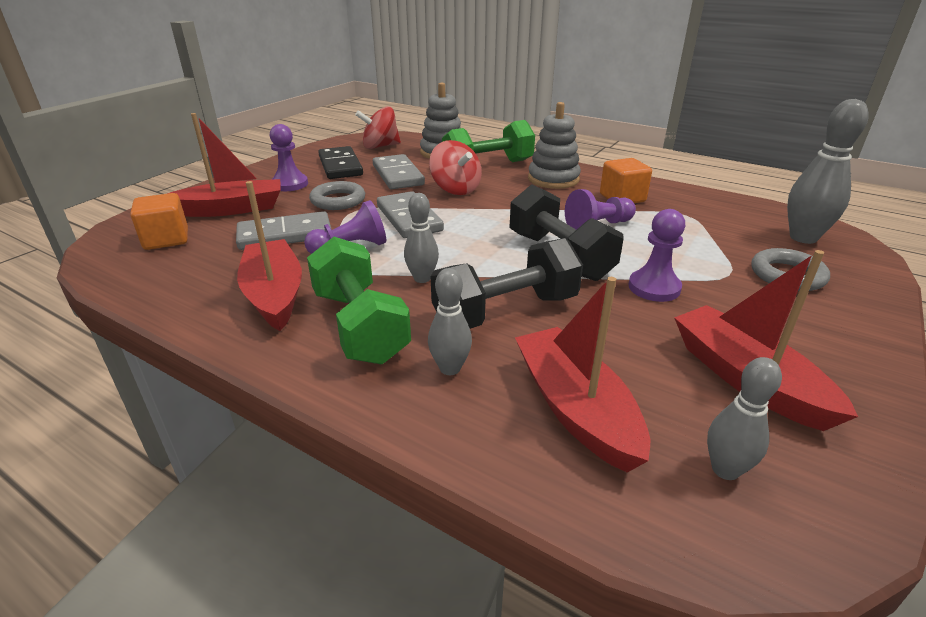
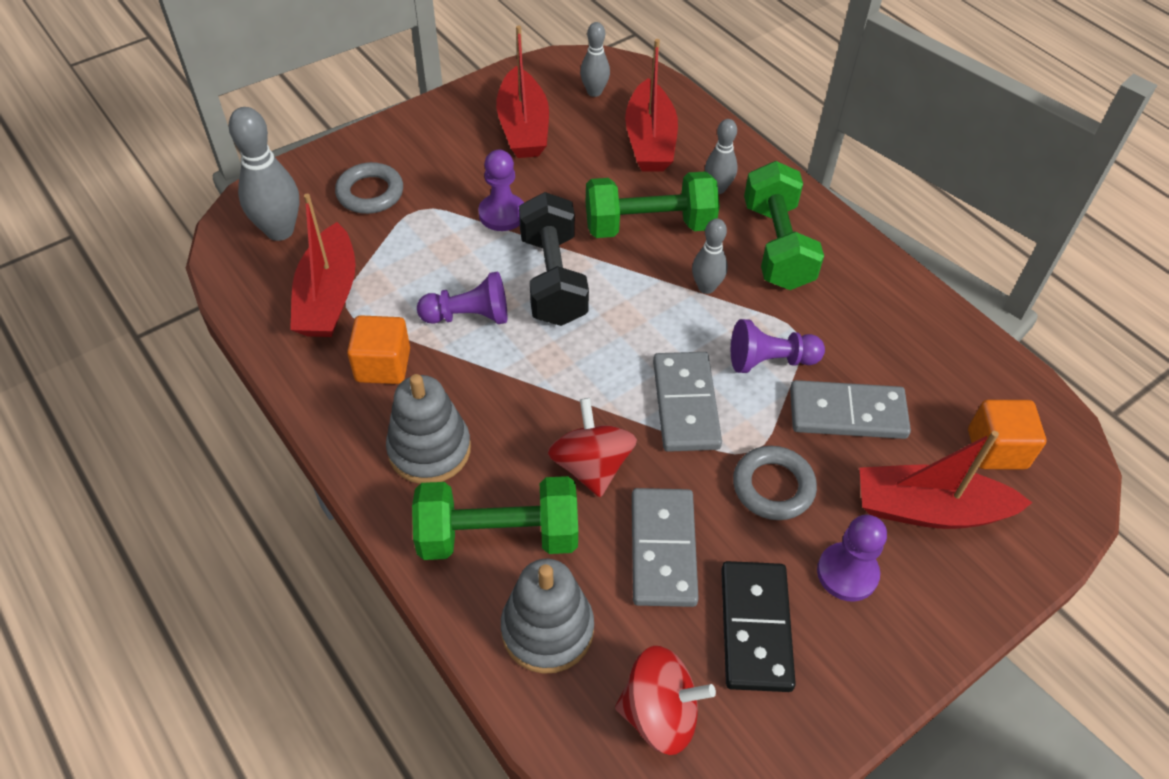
camera: 160 degrees left, 20 degrees up
red boat [237,181,302,331] -> red boat moved to [290,194,356,337]
black dumbbell [431,238,583,329] -> green dumbbell [586,171,720,238]

